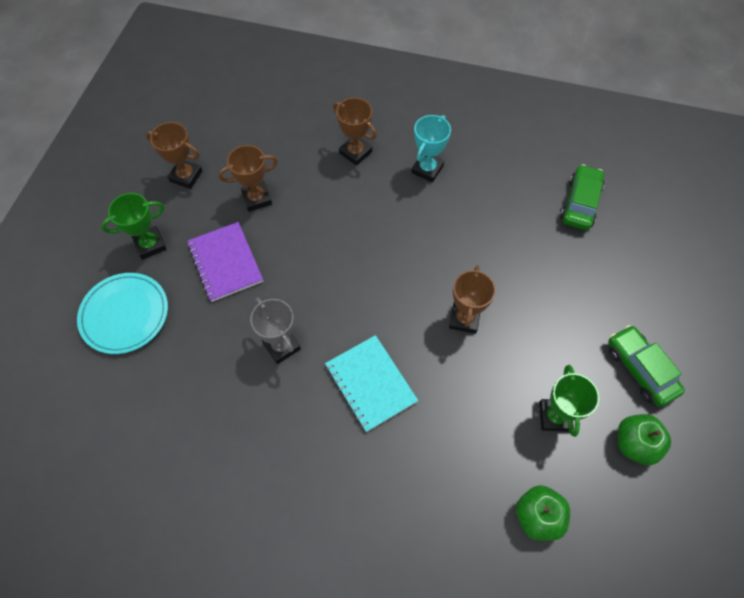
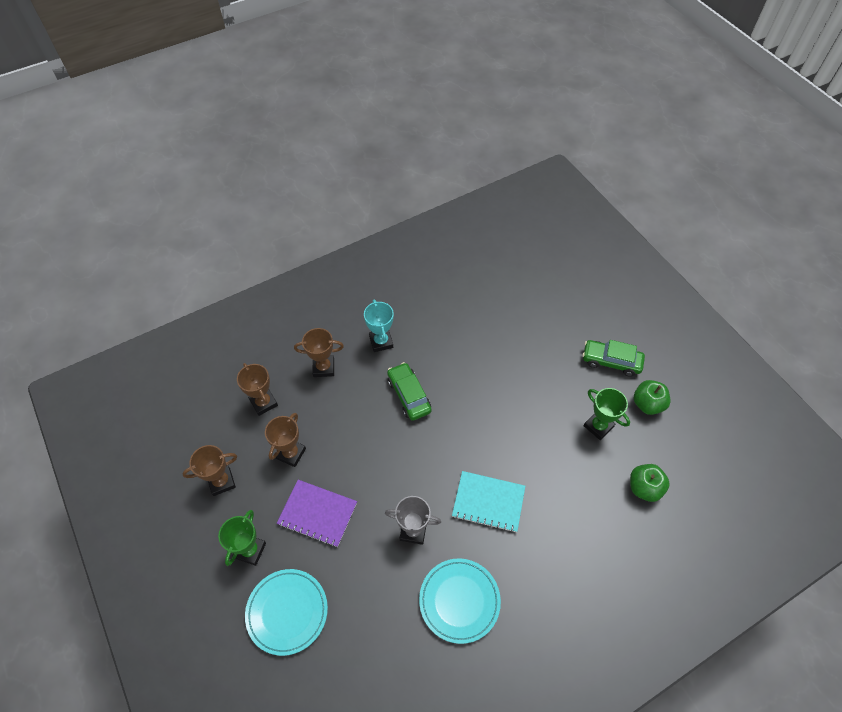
camera: 45 degrees left, 5 degrees down
brown trophy [449,265,496,334] -> brown trophy moved to [237,363,278,416]
green car [560,164,604,230] -> green car moved to [387,362,432,421]
none -> turquoise plate [419,558,501,644]

